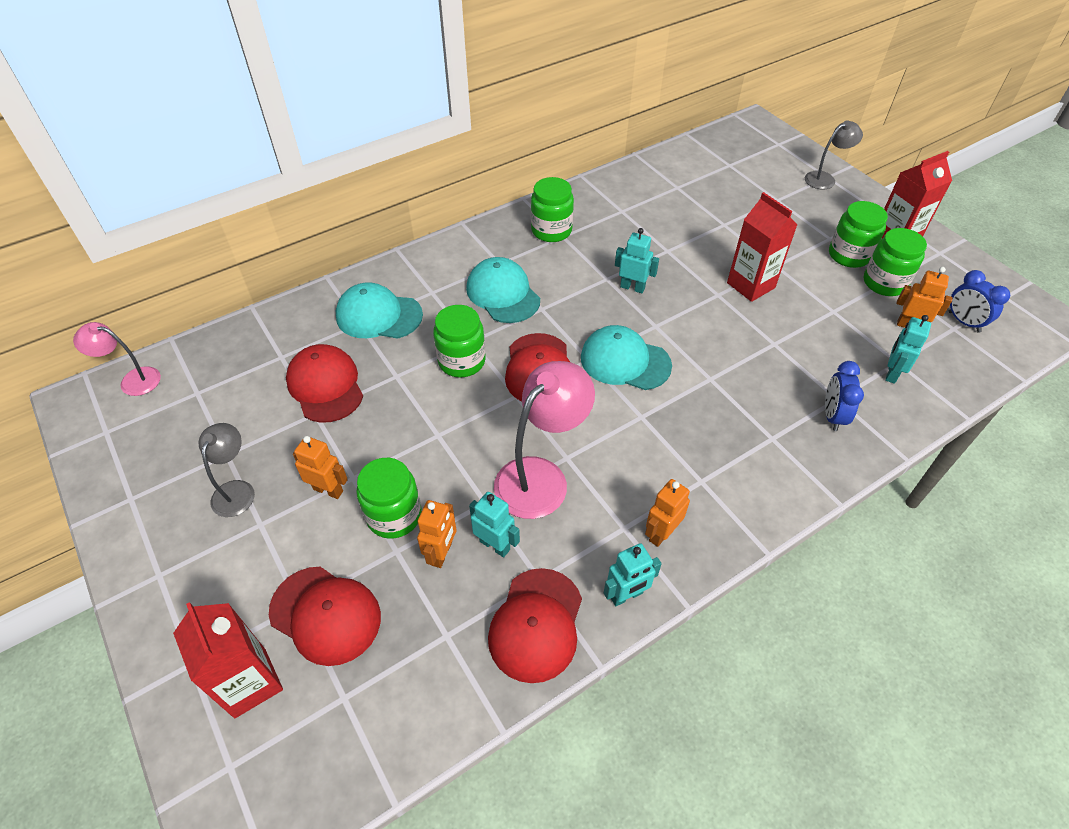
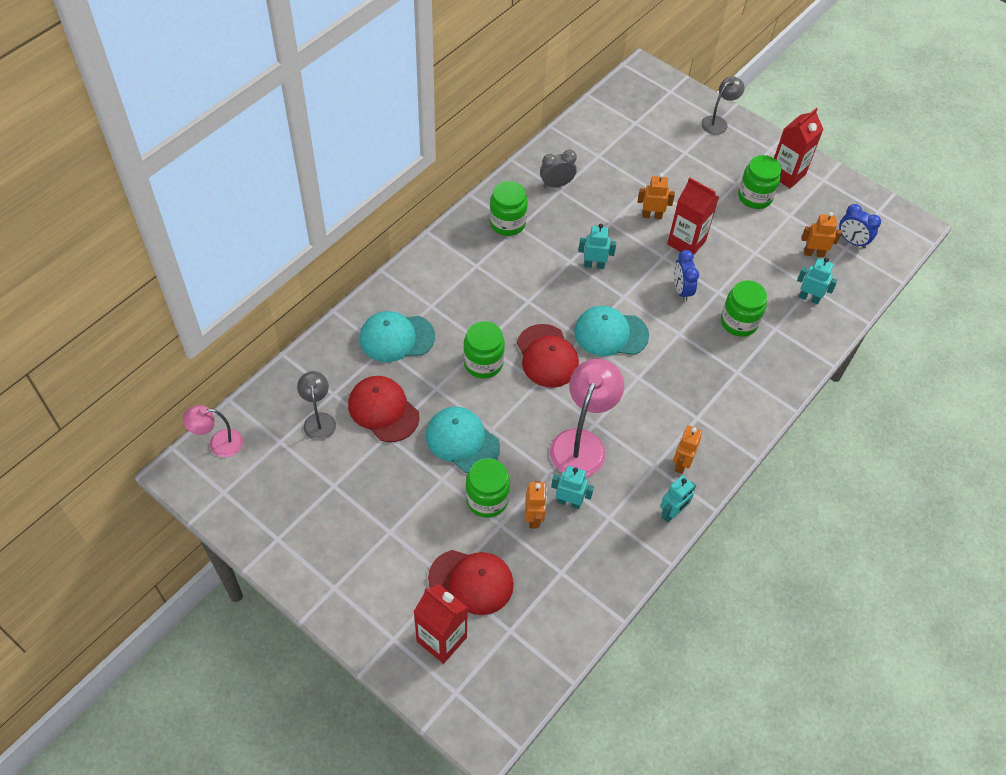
camera: 20 degrees left, 5 degrees up
grey lamp [198,423,255,517] -> grey lamp moved to [297,371,336,441]
orange robot [293,436,348,499] -> orange robot moved to [638,173,675,220]
turquoise cap [466,257,540,323] -> turquoise cap moved to [426,407,500,473]
red cap [488,568,582,683] -> none
blue clock [825,361,864,431] -> blue clock moved to [674,250,699,302]
green jar [864,228,927,296] -> green jar moved to [721,280,767,337]
turquoise robot [885,315,931,384] -> turquoise robot turned 105 degrees clockwise [797,258,838,304]
none -> grey clock [540,150,577,188]

